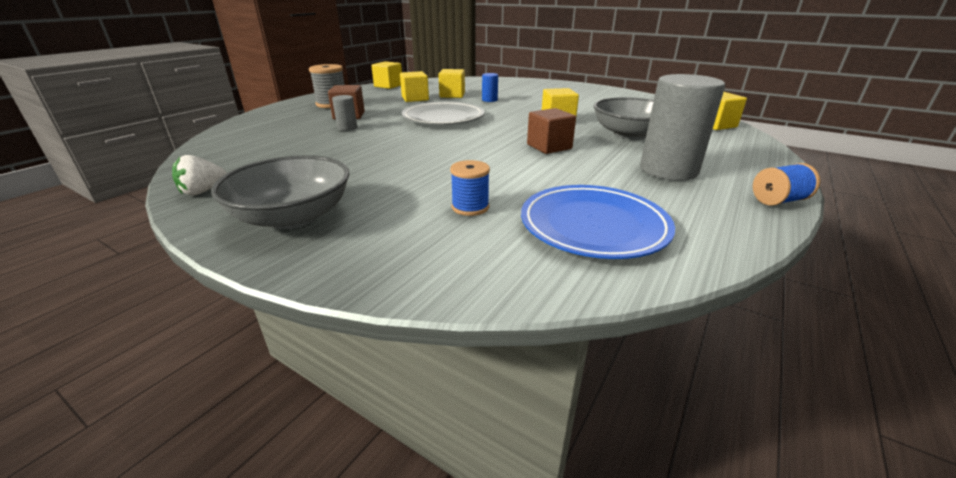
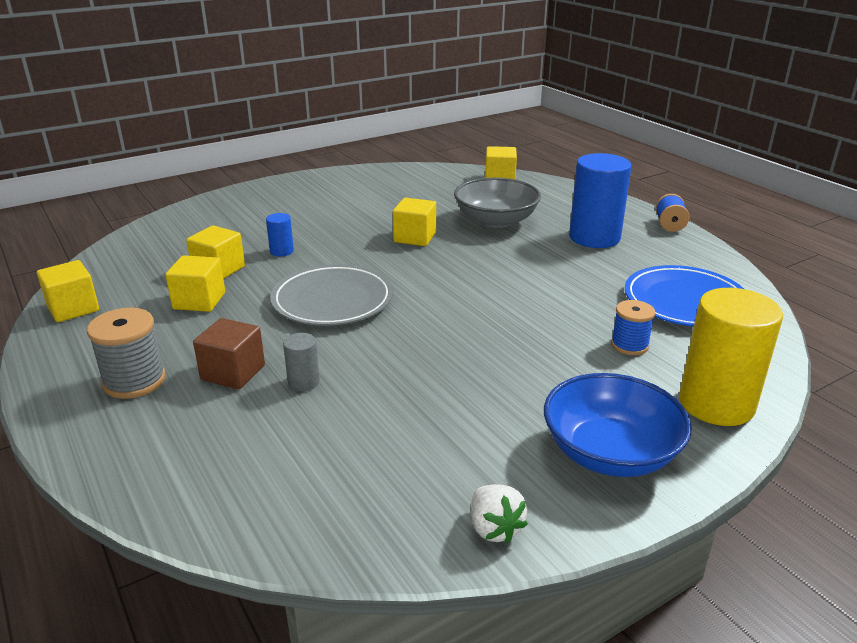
camera: 65 degrees left, 0 degrees up
grey bowl [211,155,349,229] -> blue bowl [544,373,692,477]
brown cube [527,108,576,154] -> none
grey cylinder [640,74,725,181] -> blue cylinder [569,153,632,248]
none -> yellow cylinder [679,288,783,426]

